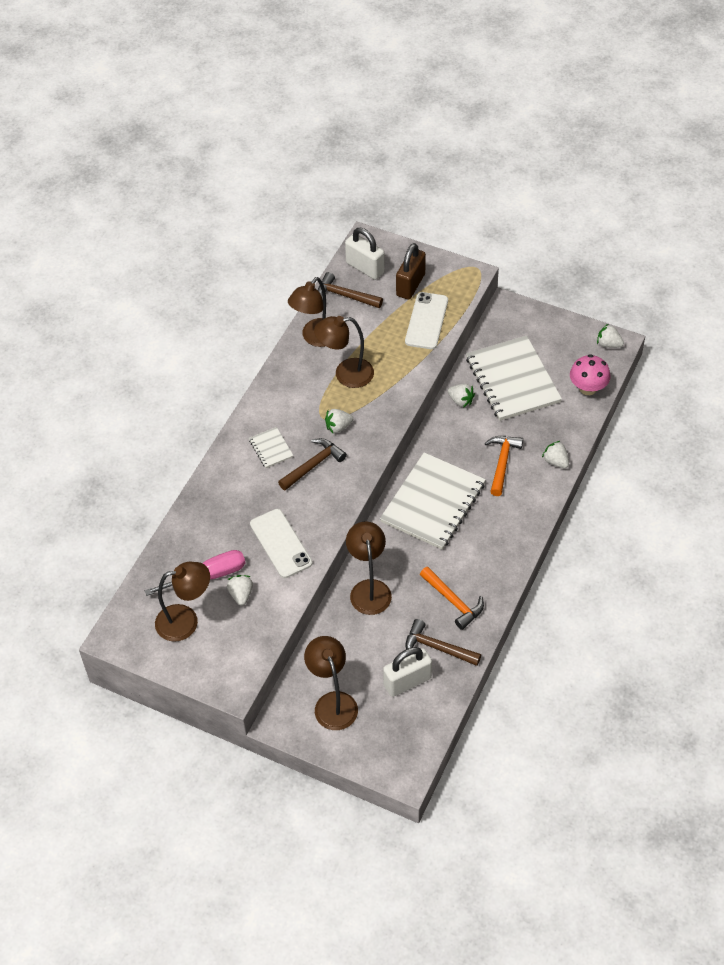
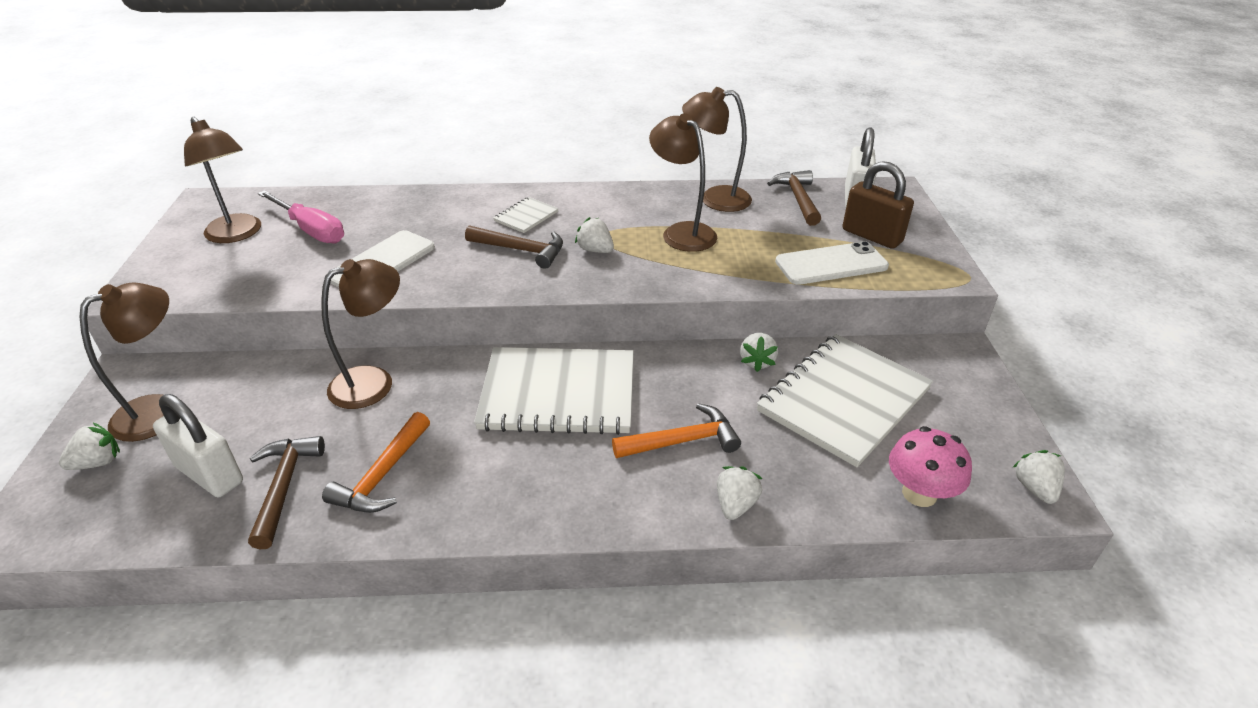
camera: 60 degrees right, 15 degrees down
white strawberry [227,575,253,606] -> white strawberry moved to [59,423,120,470]
brown padlock [396,243,426,300] -> brown padlock turned 45 degrees clockwise [842,161,914,249]

